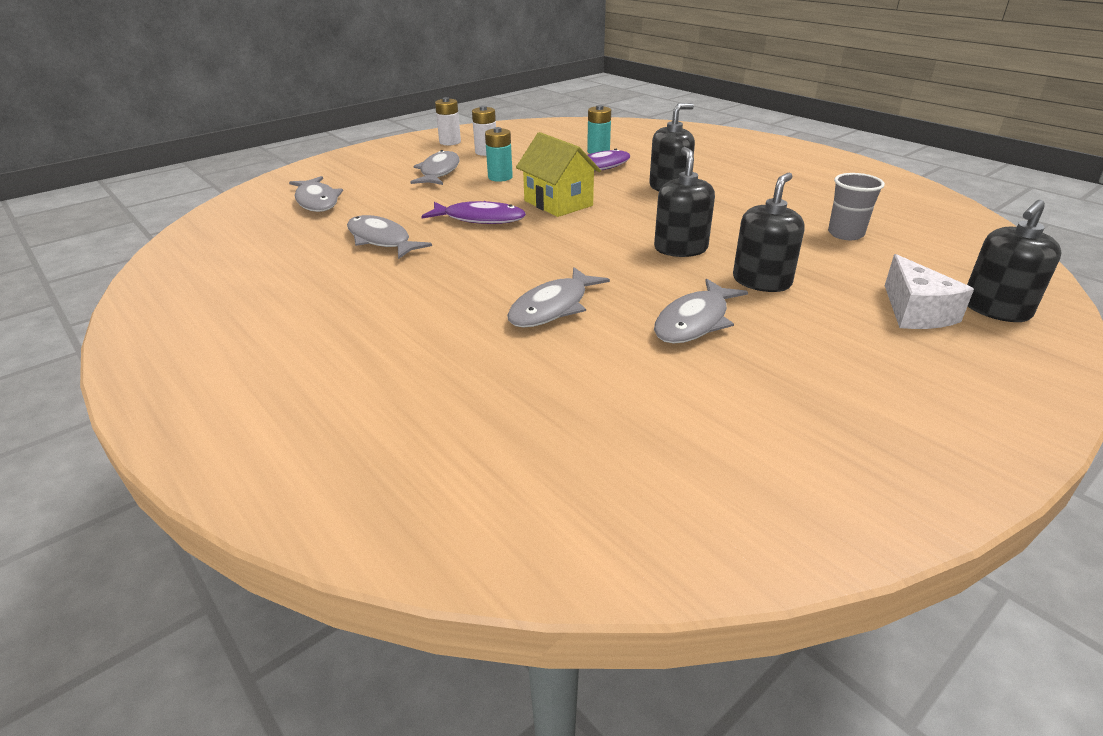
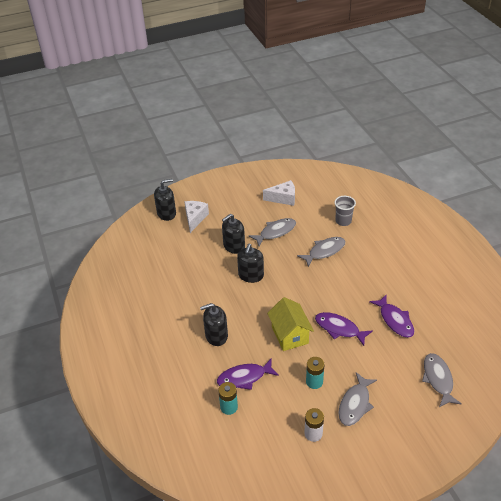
camera: 160 degrees left, 10 degrees up
grey fish [347,215,432,259] -> purple fish [369,294,414,338]
white battery [435,97,461,145] -> none
grey cup [828,173,885,240] -> grey cup moved to [334,196,356,226]
none -> white cheese [263,180,295,206]

